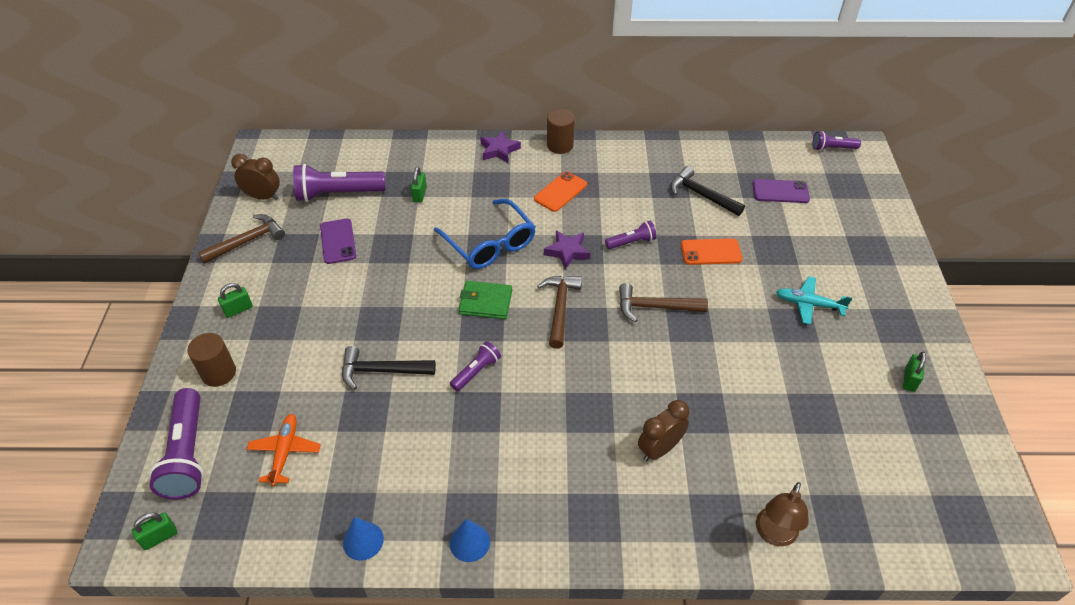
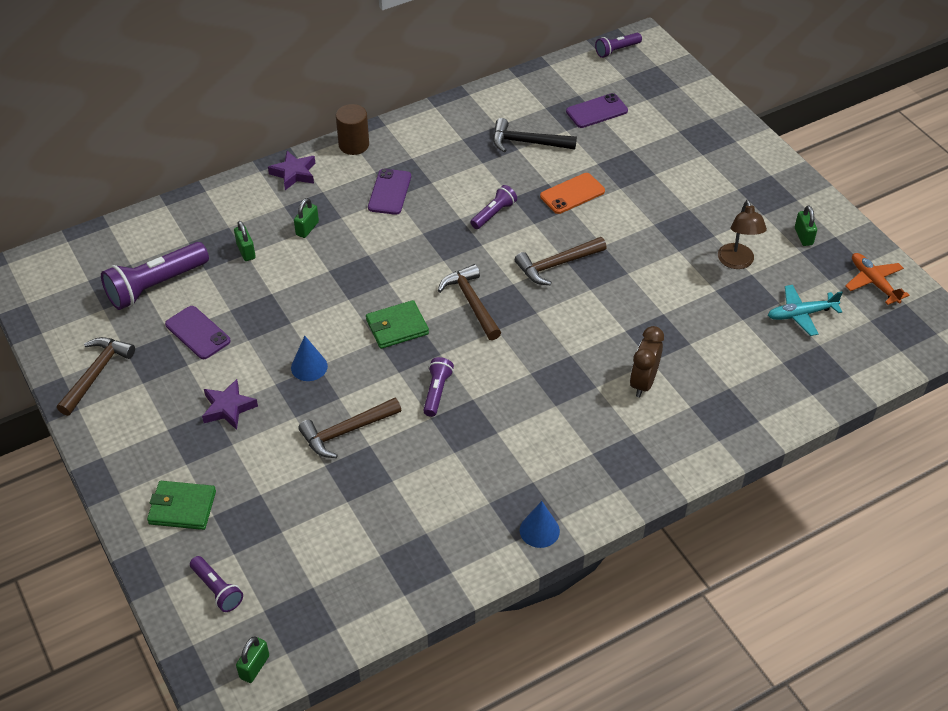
camera: 30 degrees left, 0 degrees up
purple flashlight [149,388,204,499] -> purple flashlight [190,556,243,612], size x0.54
brown cylinder [187,333,236,387] -> green wallet [147,481,216,530]
green padlock [218,283,253,318] -> green padlock moved to [294,198,319,238]
brown clock [231,154,280,200] -> none
orange plane [247,413,321,486] -> orange plane moved to [845,253,909,305]
black hammer [342,346,436,390] -> brown hammer [298,398,401,458]
blue cone [343,517,384,561] -> blue cone moved to [291,336,328,381]
blue glasses [434,199,536,269] -> none
orange phone [534,171,587,212] -> purple phone [368,169,411,215]
purple star [544,230,590,269] -> purple star moved to [202,379,258,430]
brown lamp [756,482,809,546] -> brown lamp moved to [718,200,767,269]
turquoise plane [776,276,853,325] -> turquoise plane moved to [768,285,843,336]

